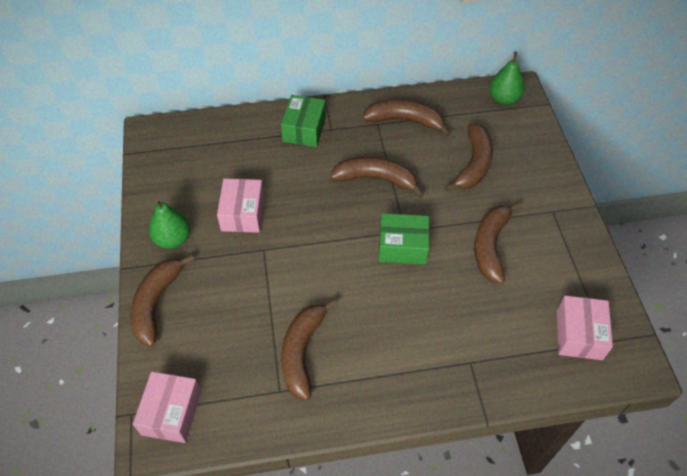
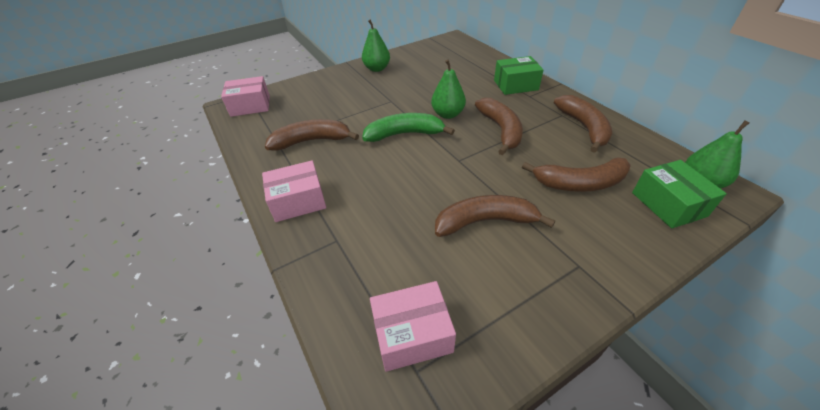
camera: 70 degrees right, 10 degrees down
brown banana [130,254,194,347] -> none
pink box [217,179,264,233] -> pink box moved to [262,161,326,222]
green box [379,213,429,264] -> green box moved to [632,160,727,228]
none -> green banana [362,113,455,142]
none -> green pear [431,60,466,119]

